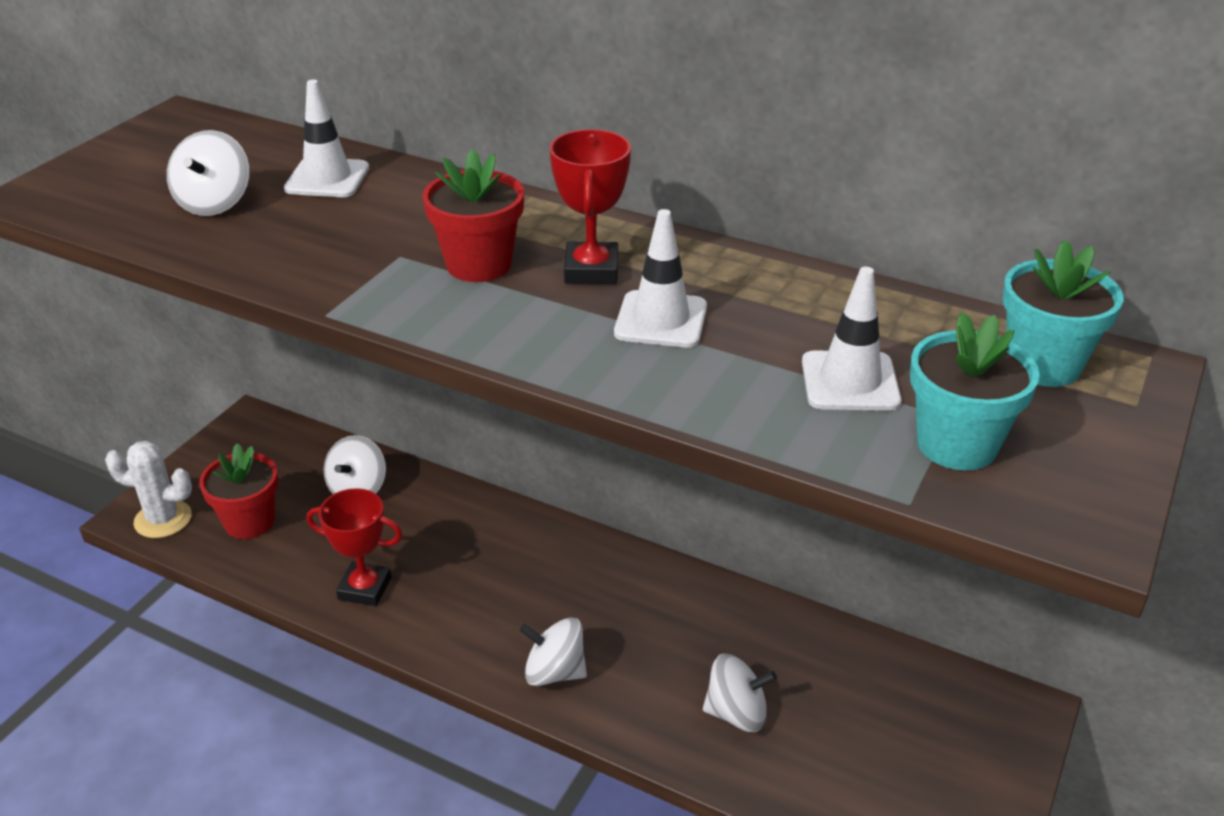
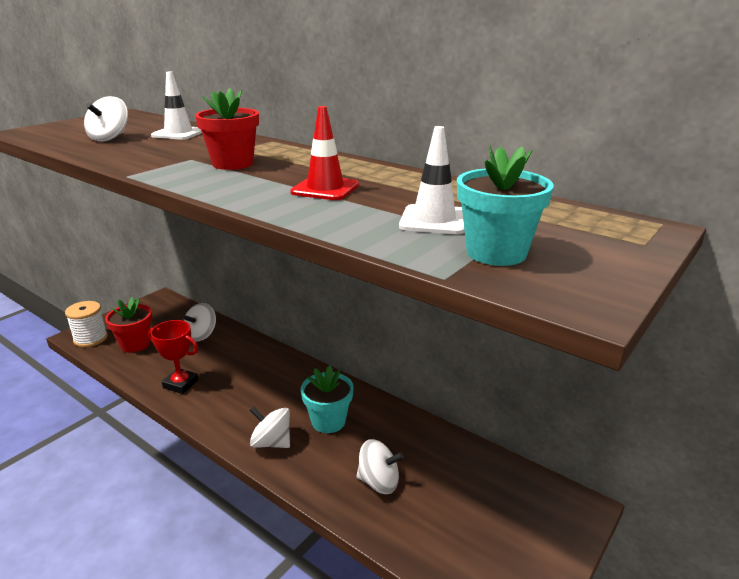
camera: 10 degrees right, 10 degrees down
white cactus [105,441,192,538] -> white spool [65,301,108,347]
red trophy [549,129,631,284] -> none
white traffic cone [614,209,707,348] -> red traffic cone [290,106,359,200]
turquoise flower pot [1002,239,1124,387] -> turquoise flower pot moved to [301,365,354,433]

